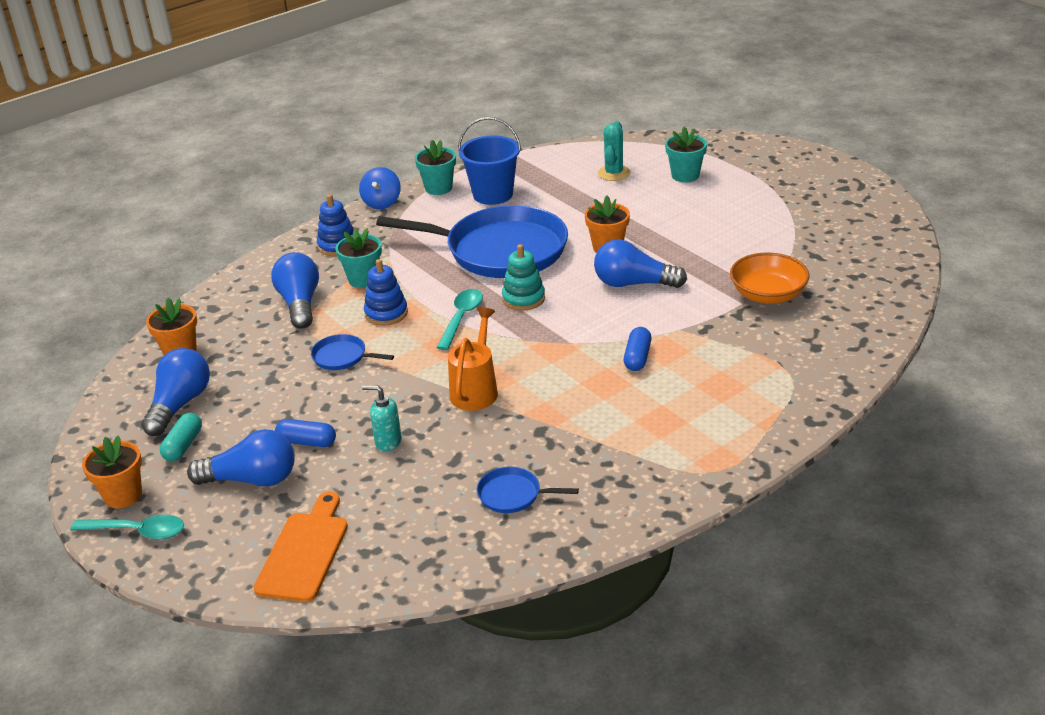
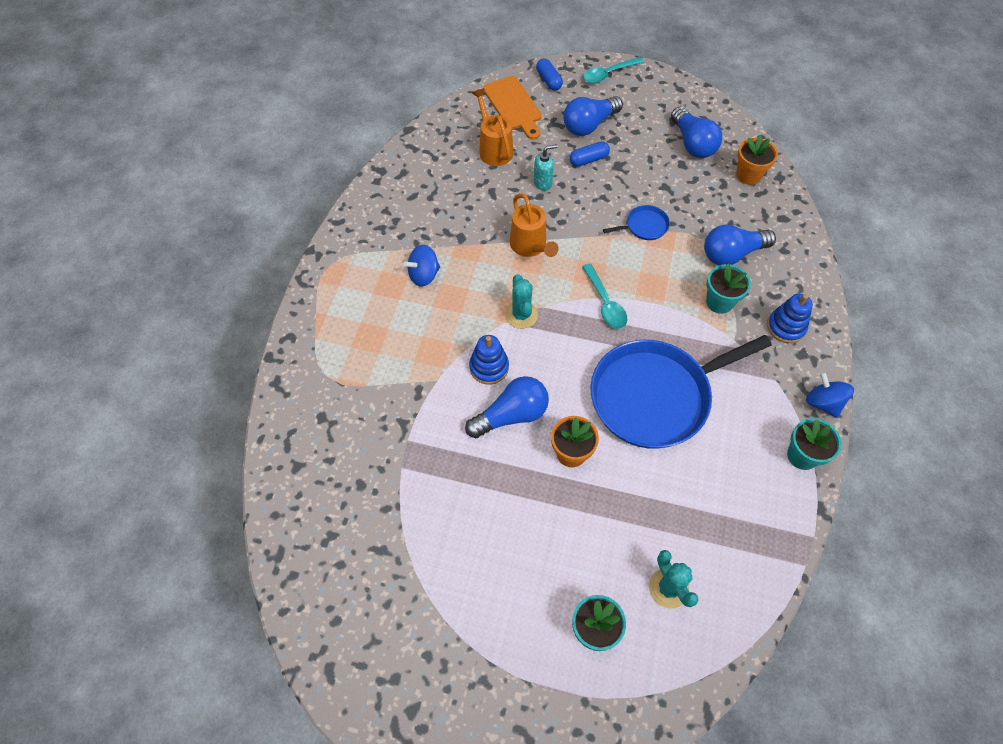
camera: 140 degrees right, 25 degrees up
orange flower pot [82,435,142,508] -> none
turquoise capsule [160,413,202,461] -> none
blue light bulb [271,252,319,329] -> blue light bulb turned 120 degrees clockwise [704,225,776,265]
blue stacking toy [364,259,408,326] -> blue stacking toy moved to [469,335,509,384]
blue bucket [458,117,521,205] -> none
blue pan [477,467,579,513] -> none
turquoise stacking toy [502,244,545,311] -> none
blue capsule [624,327,652,371] -> blue capsule moved to [536,58,563,91]
orange bowl [730,252,810,304] -> none
none -> blue spinning top [404,245,440,287]
none -> orange watering can [472,88,513,166]
none -> turquoise cactus [505,274,538,329]

